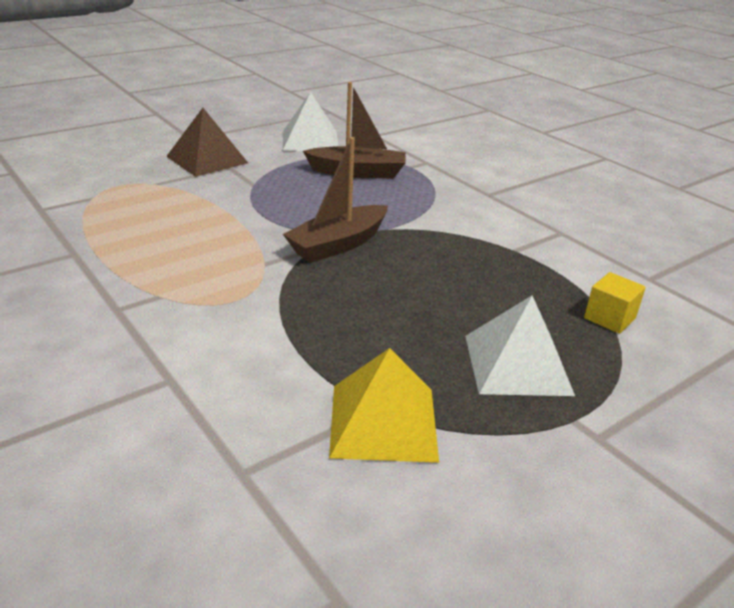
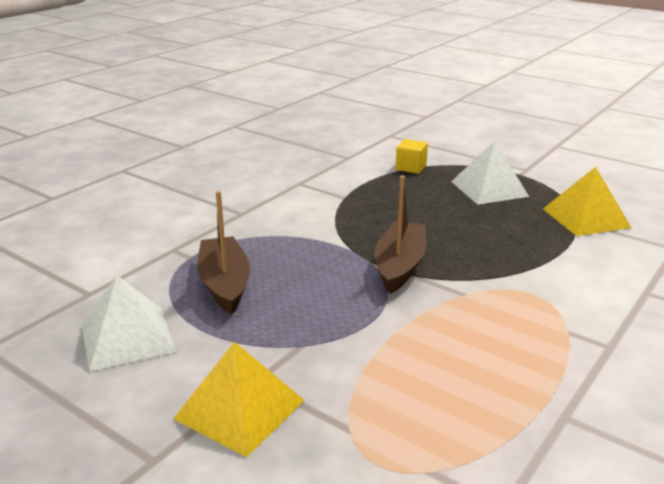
camera: 105 degrees left, 5 degrees down
brown pyramid [166,108,248,177] -> yellow pyramid [173,342,305,457]
brown boat [283,137,388,263] -> brown boat turned 105 degrees counterclockwise [374,175,426,294]

